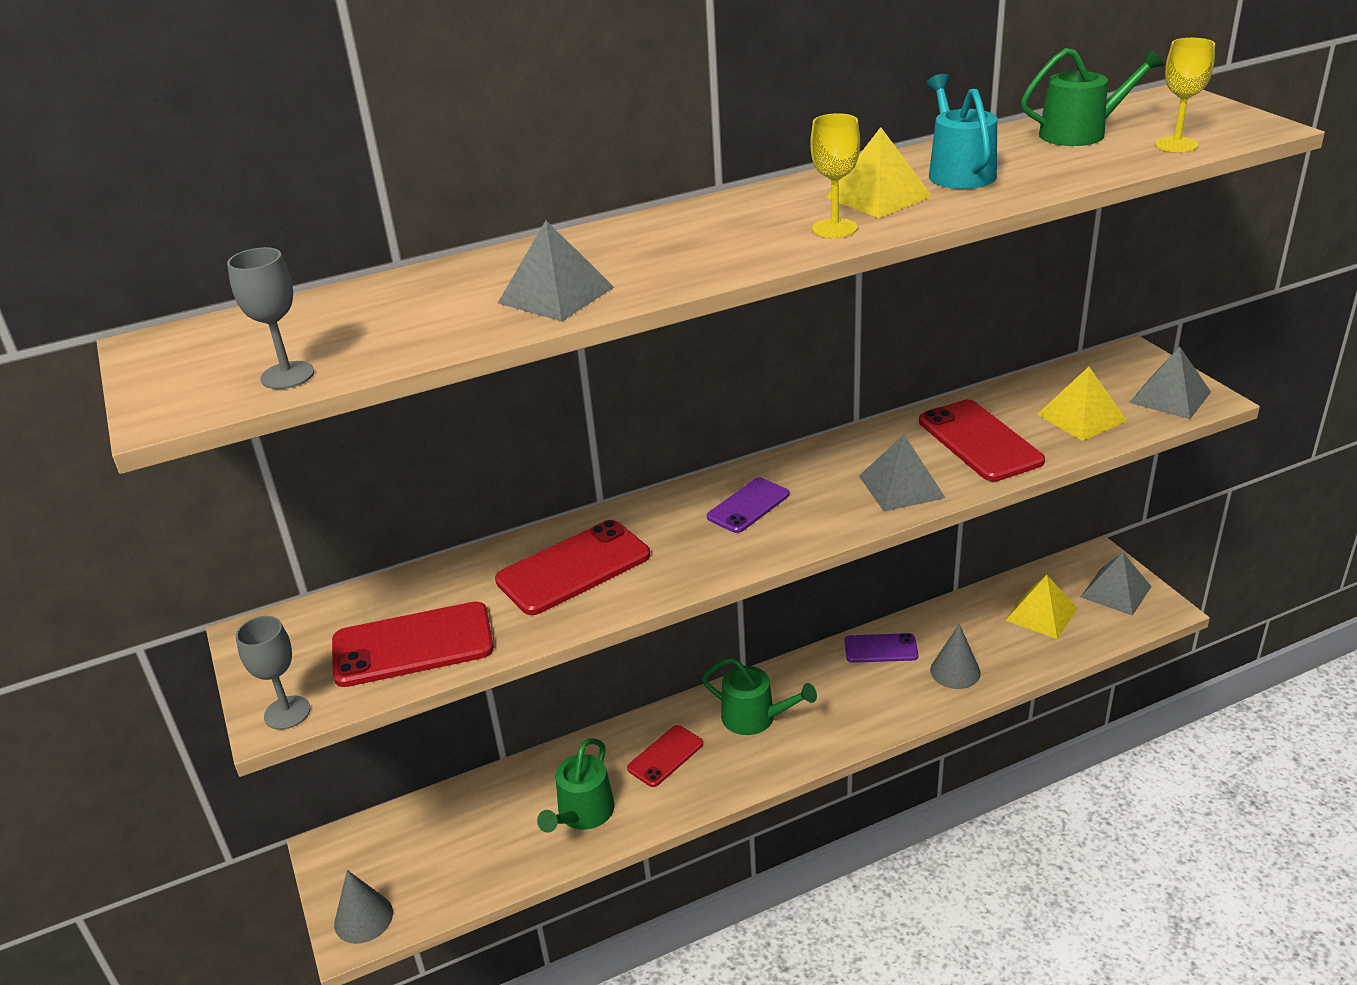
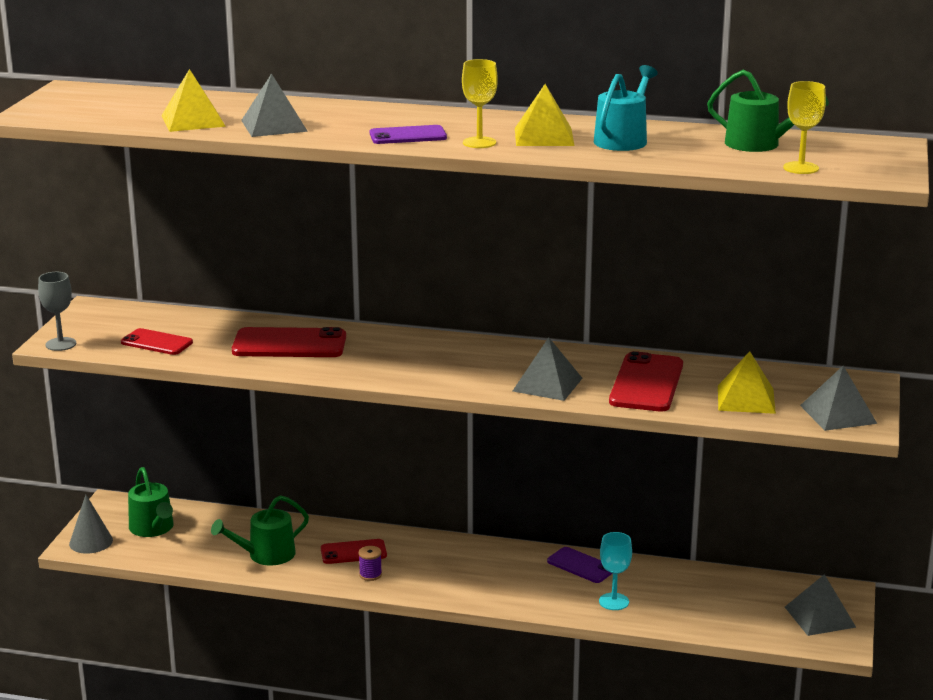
camera: 35 degrees right, 10 degrees down
grey goblet [227,247,314,389] -> none
red phone [332,601,494,687] -> red phone [121,328,193,355], size x0.61
green watering can [702,658,817,735] -> green watering can moved to [128,467,173,537]
purple phone [707,478,789,533] -> purple phone moved to [370,125,447,144]
grey cone [930,624,981,689] -> turquoise goblet [599,532,632,610]
yellow pyramid [1005,575,1077,639] -> yellow pyramid moved to [161,69,226,132]
none -> purple spool [358,546,382,581]

